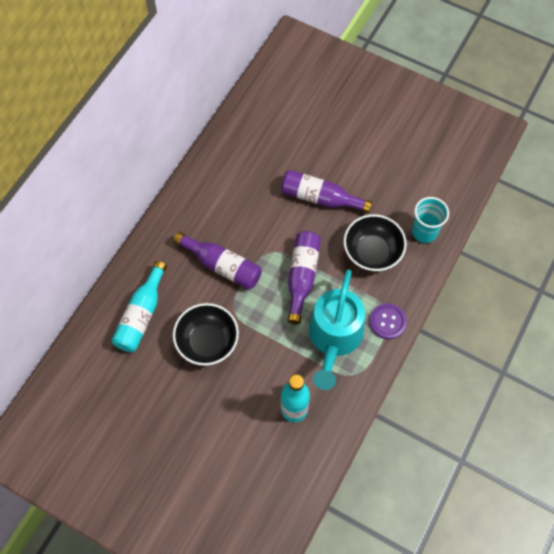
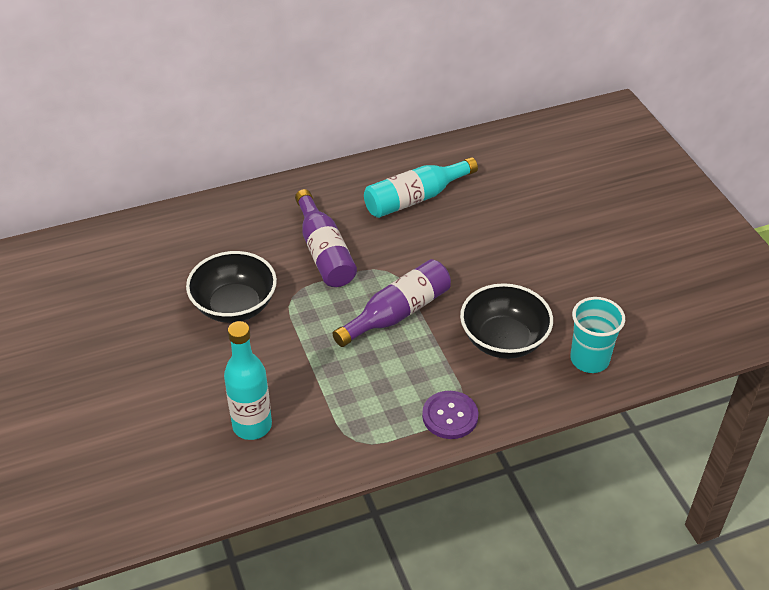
camera: 40 degrees right, 20 degrees down
turquoise bottle [112,261,167,352] -> turquoise bottle moved to [364,157,478,218]
purple bottle [281,170,372,213] -> none
turquoise watering can [309,269,365,390] -> none

